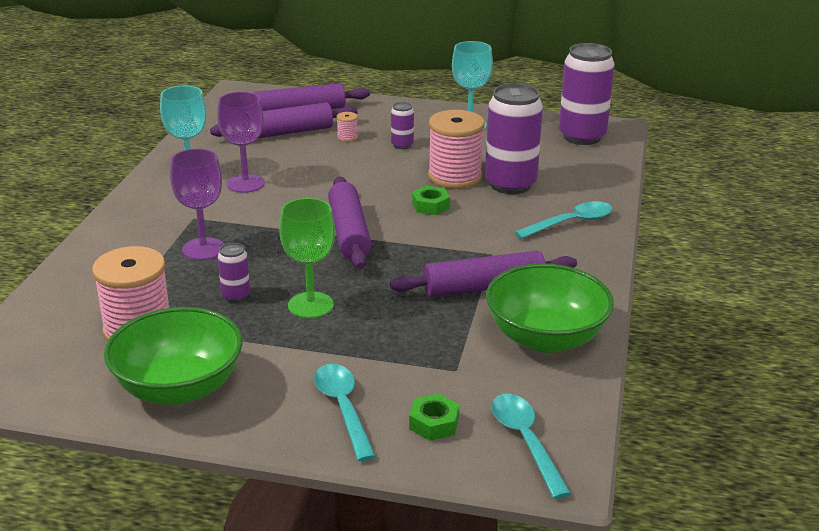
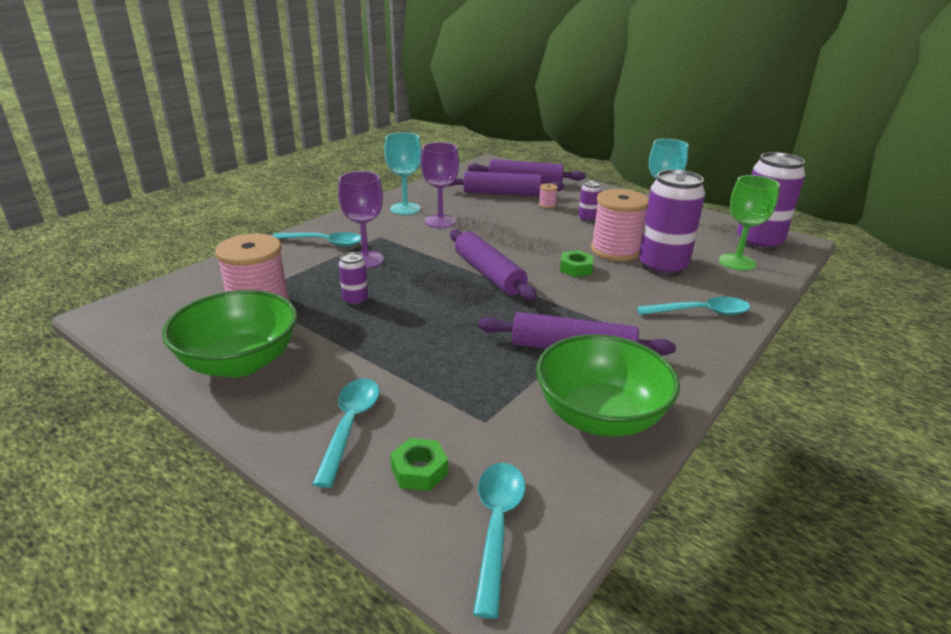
camera: 25 degrees right, 0 degrees up
green goblet [279,198,335,318] -> green goblet moved to [719,175,780,271]
purple rolling pin [328,177,372,269] -> purple rolling pin turned 45 degrees counterclockwise [450,229,537,301]
none -> turquoise spoon [272,232,361,247]

